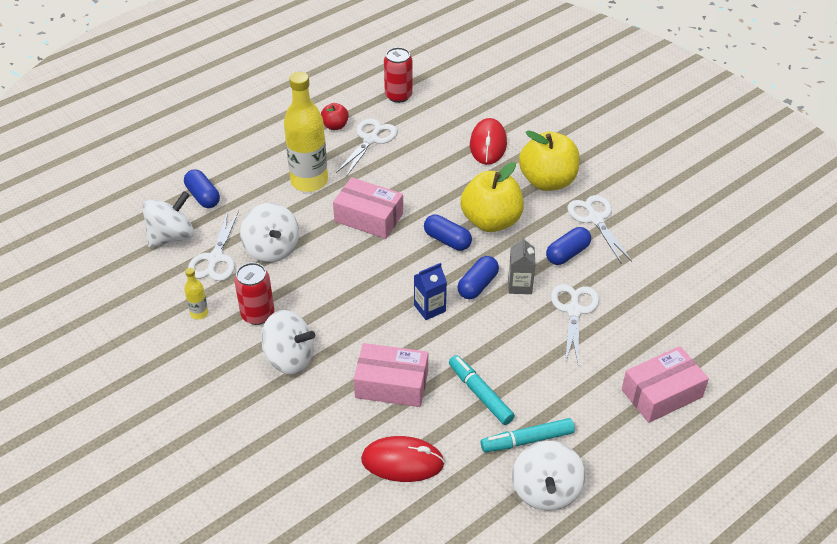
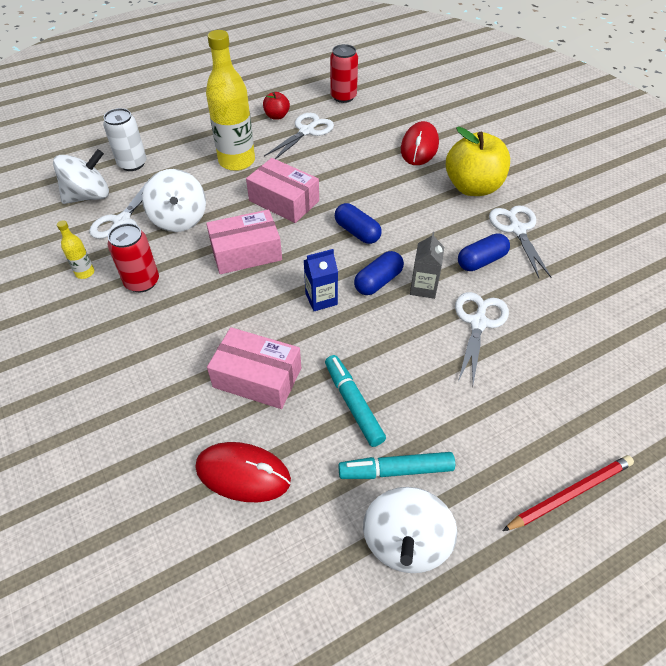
camera: 10 degrees right, 5 degrees up
blue capsule [184,169,220,208] -> white can [103,108,146,171]
white spinning top [261,310,315,375] -> none
yellow apple [460,162,524,232] -> none
pink box [622,346,709,423] -> pink box moved to [206,209,282,274]
none -> red pencil [503,455,634,531]

